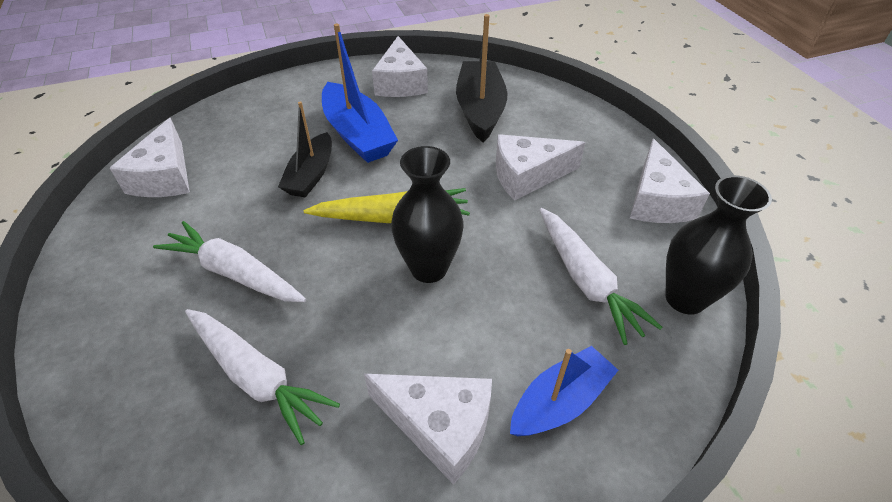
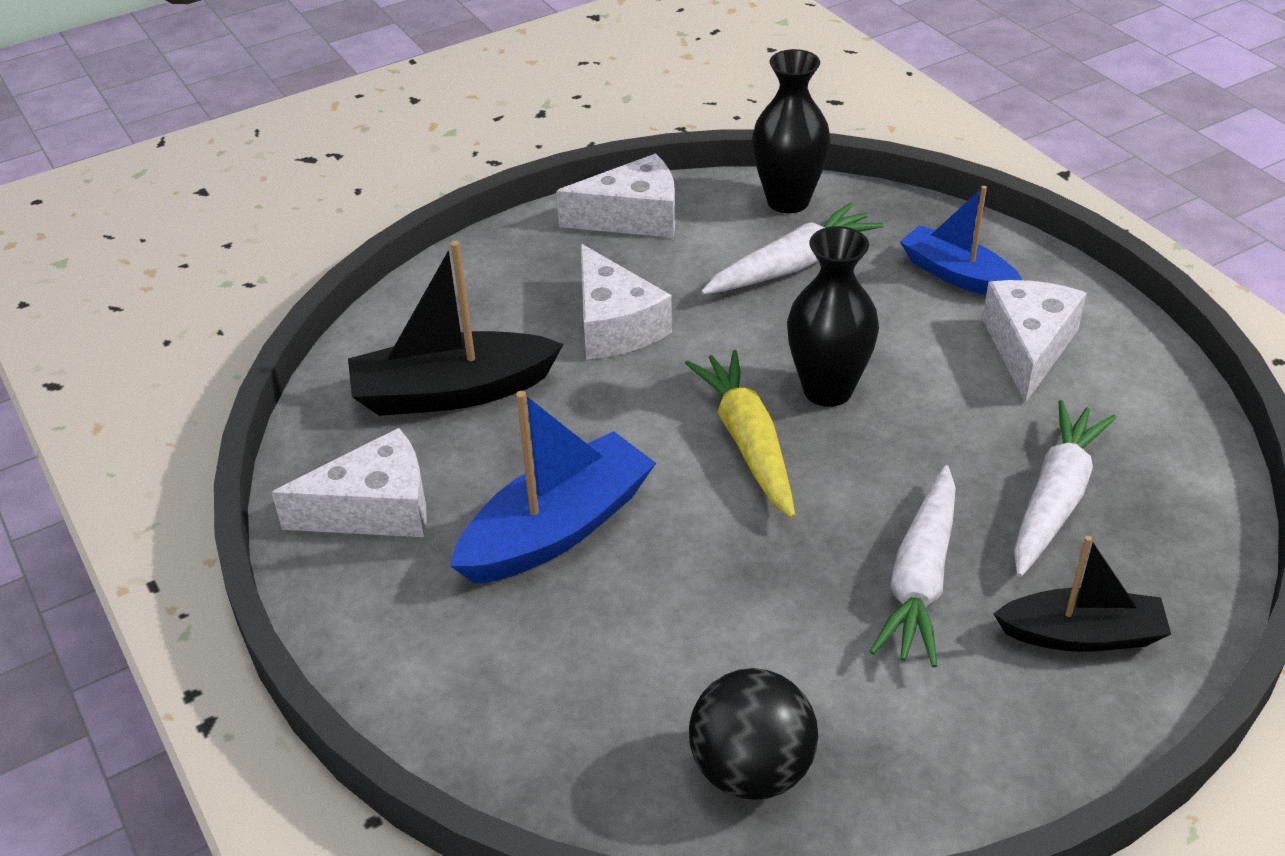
camera: 100 degrees left, 5 degrees down
white cheese [110,118,190,197] -> black ball [689,668,818,800]
black boat [278,101,332,197] -> black boat moved to [994,536,1171,652]

